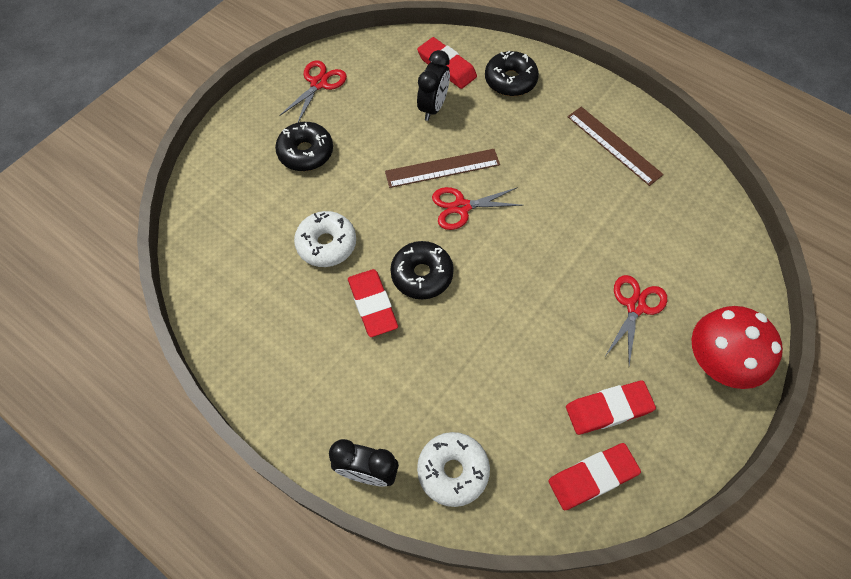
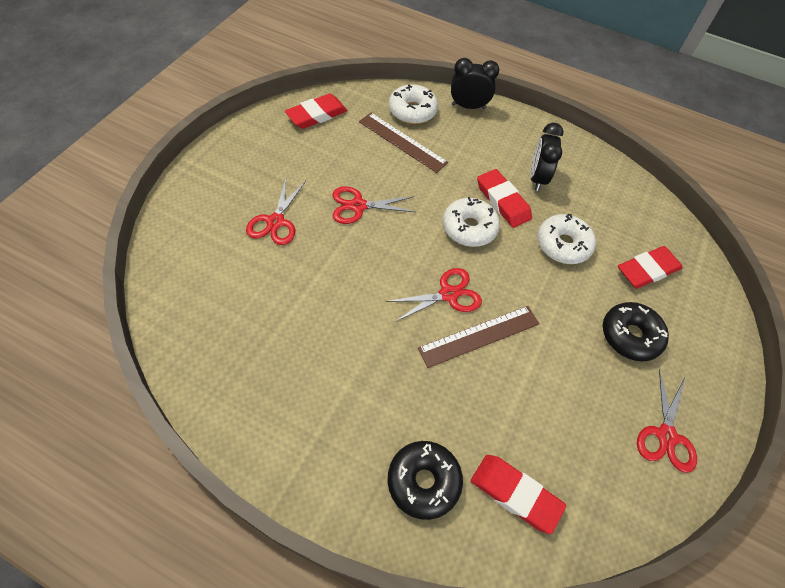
camera: 165 degrees right, 5 degrees down
black donut [390,241,454,299] -> white donut [442,197,500,247]
black clock [417,50,450,121] -> black clock moved to [530,123,564,191]
red eraser [566,380,656,435] -> red eraser moved to [618,246,683,289]
brown ruler [567,107,664,186] -> brown ruler moved to [359,113,448,173]
red mushroom [692,306,783,389] -> none
none -> red scissors [332,187,415,224]

